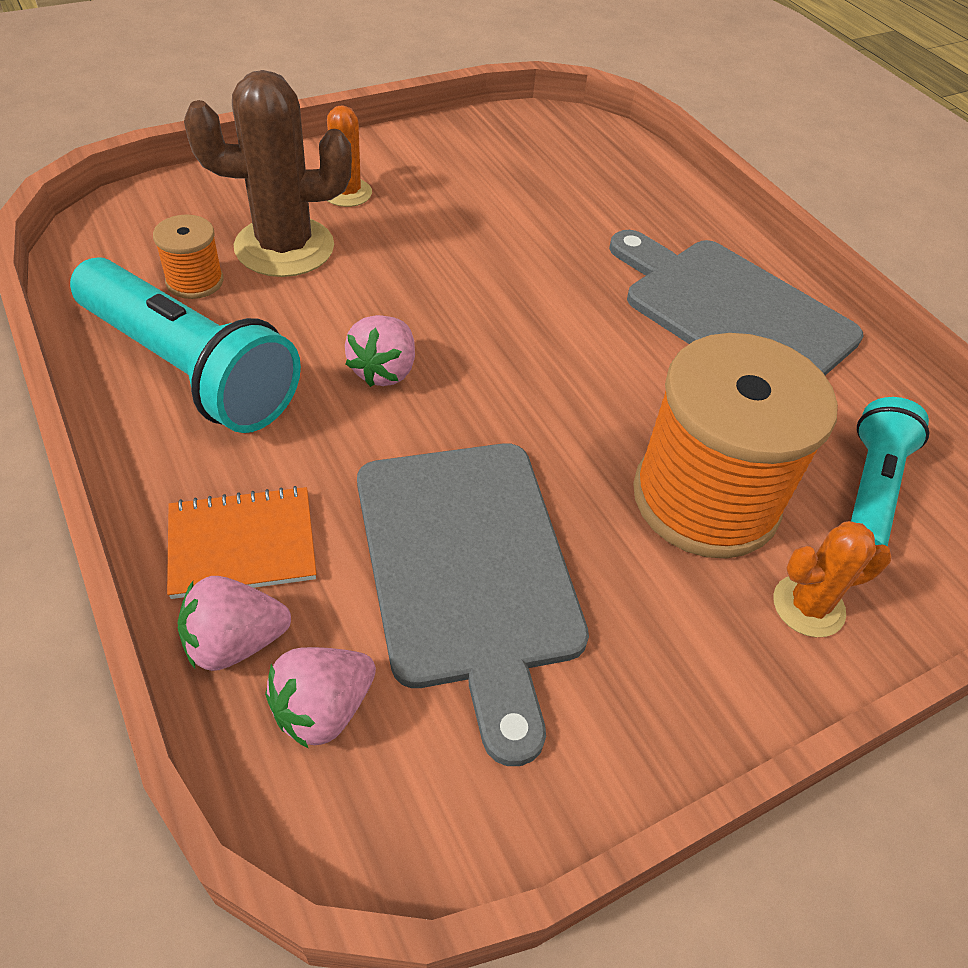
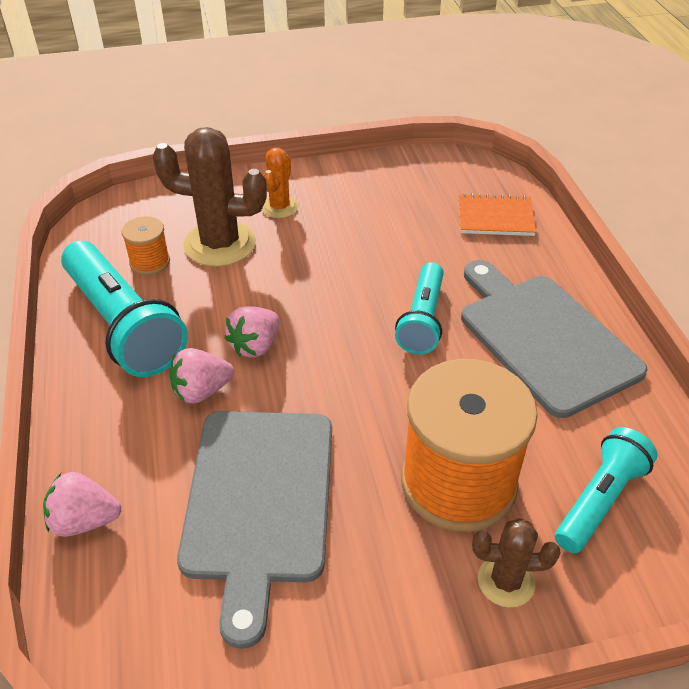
camera: 20 degrees right, 5 degrees down
orange notebook [167,486,316,599] -> orange notebook moved to [458,193,536,236]
pink strawberry [265,647,376,749] -> pink strawberry moved to [170,348,234,404]
orange cactus [773,521,892,637] -> brown cactus [472,518,561,608]
none -> turquoise flashlight [395,262,444,354]

